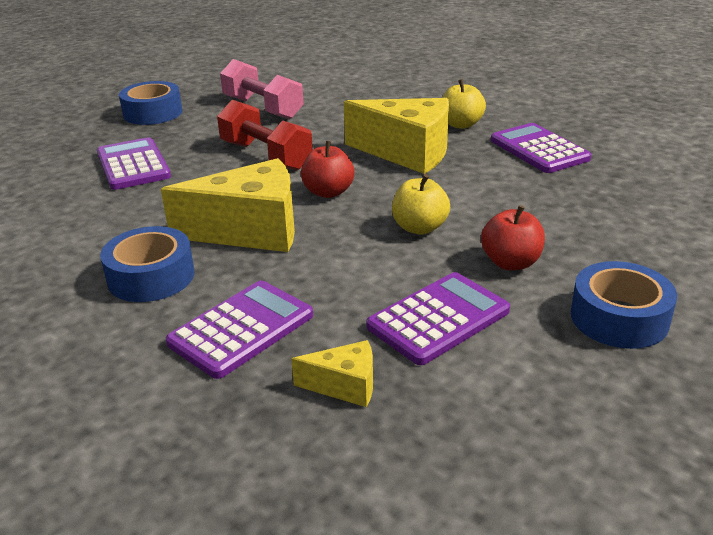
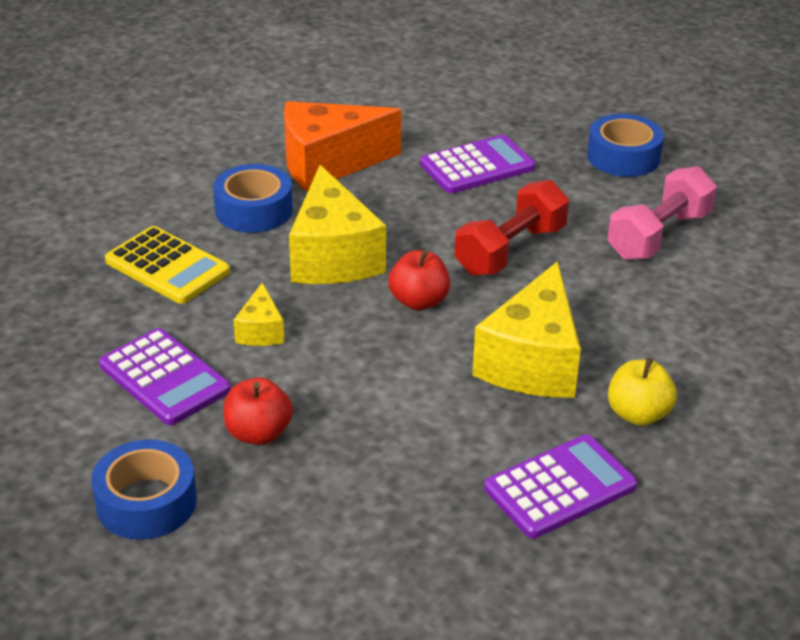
camera: 85 degrees right, 5 degrees up
purple calculator [166,280,313,379] -> yellow calculator [105,226,230,304]
yellow cheese [291,340,373,407] -> yellow cheese moved to [234,283,285,346]
yellow apple [392,174,450,235] -> none
none -> orange cheese [284,101,402,191]

